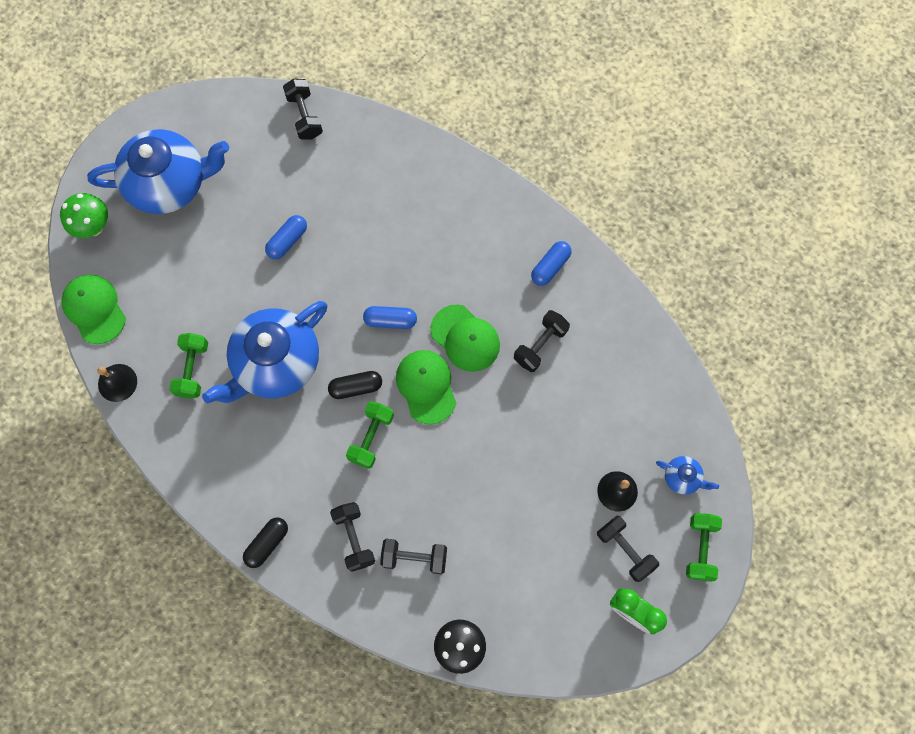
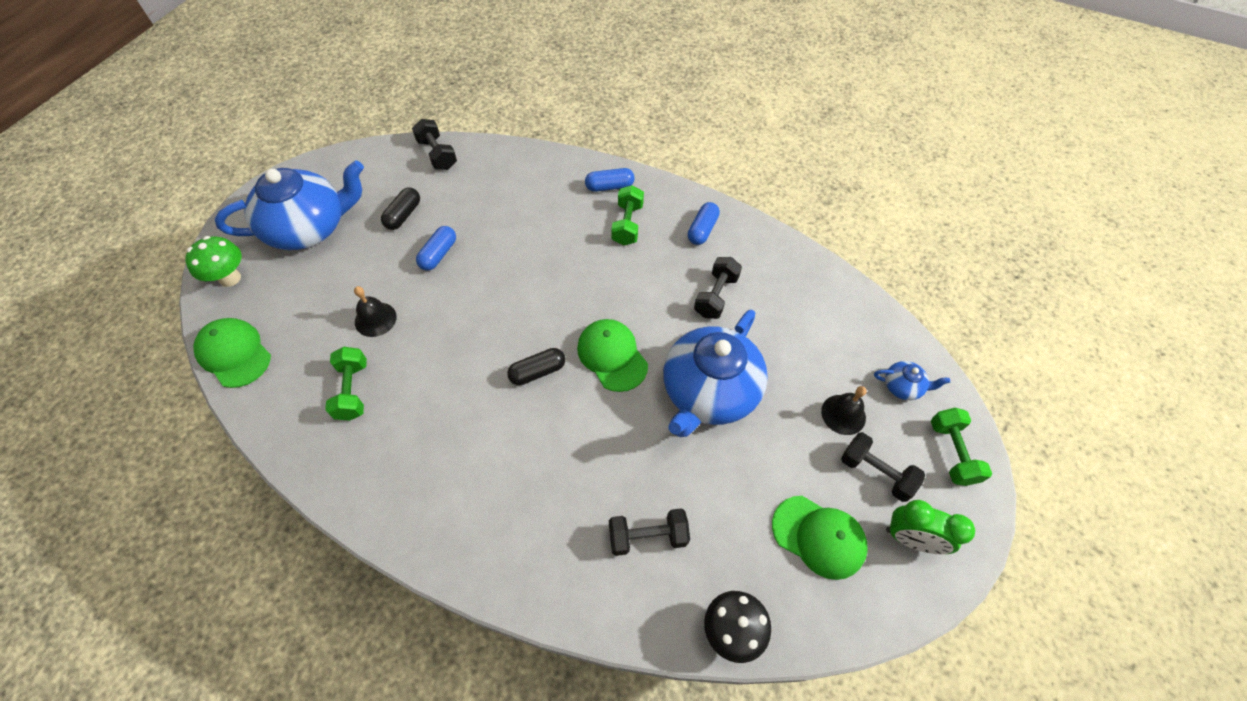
camera: 15 degrees left, 15 degrees down
black bell [97,364,137,402] -> black bell moved to [354,286,397,337]
blue teapot [202,301,327,403] -> blue teapot moved to [663,309,768,437]
black capsule [243,517,288,568] -> black capsule moved to [381,187,420,230]
black dumbbell [330,502,375,572] -> none
green dumbbell [346,401,394,469] -> green dumbbell moved to [611,185,644,246]
blue capsule [363,306,417,329] -> blue capsule moved to [585,168,635,192]
green cap [430,304,500,372] -> green cap moved to [772,496,868,580]

